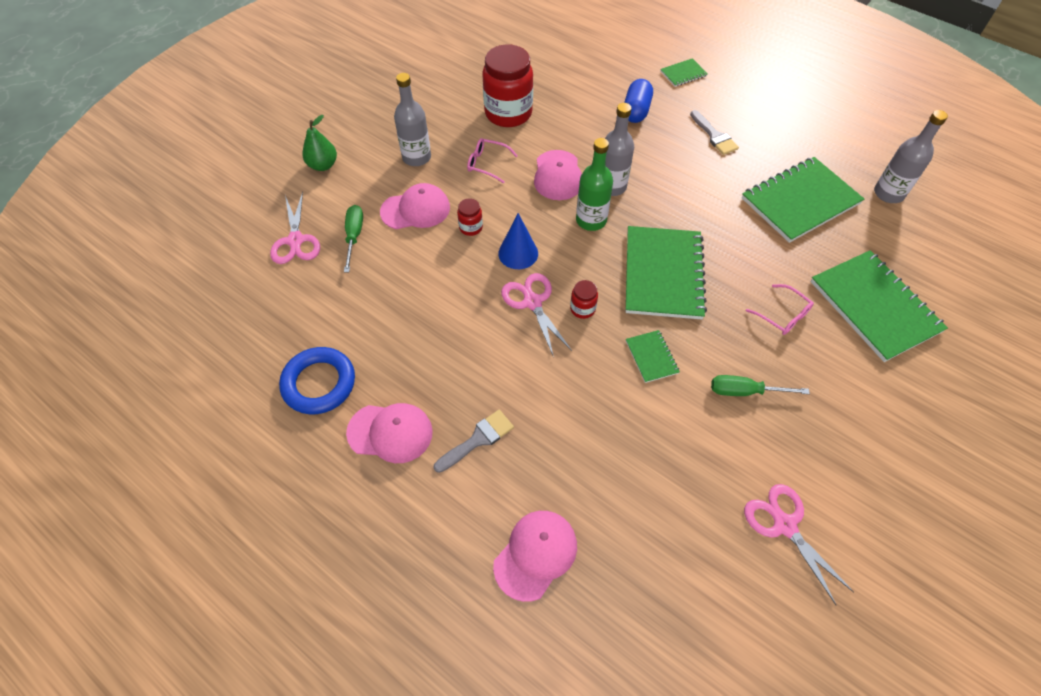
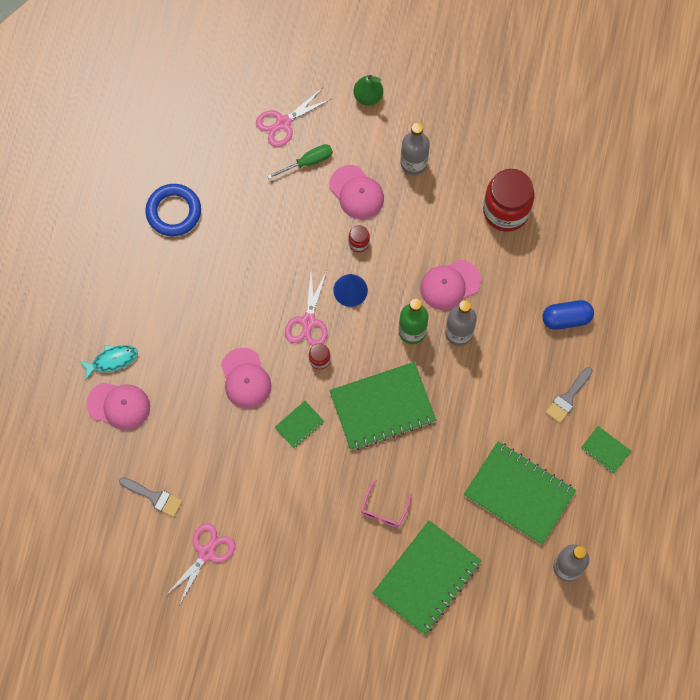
camera: 65 degrees right, 15 degrees up
pink cap [346,403,433,463] -> pink cap moved to [221,348,271,409]
grey brush [434,410,514,473] -> grey brush moved to [119,477,183,517]
pink glasses [467,138,518,183] -> none
pink scissors [501,273,572,357] -> pink scissors turned 150 degrees clockwise [285,271,327,346]
green notebook [660,58,708,87] -> green notebook moved to [581,426,631,473]
green screwdriver [711,375,810,396] -> none
none -> turquoise fish [79,345,138,380]

